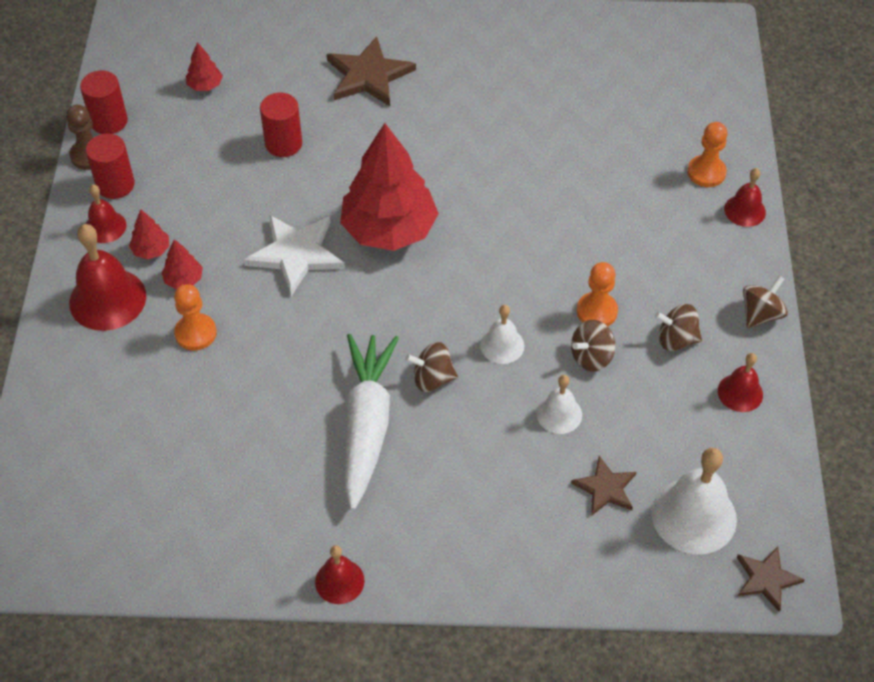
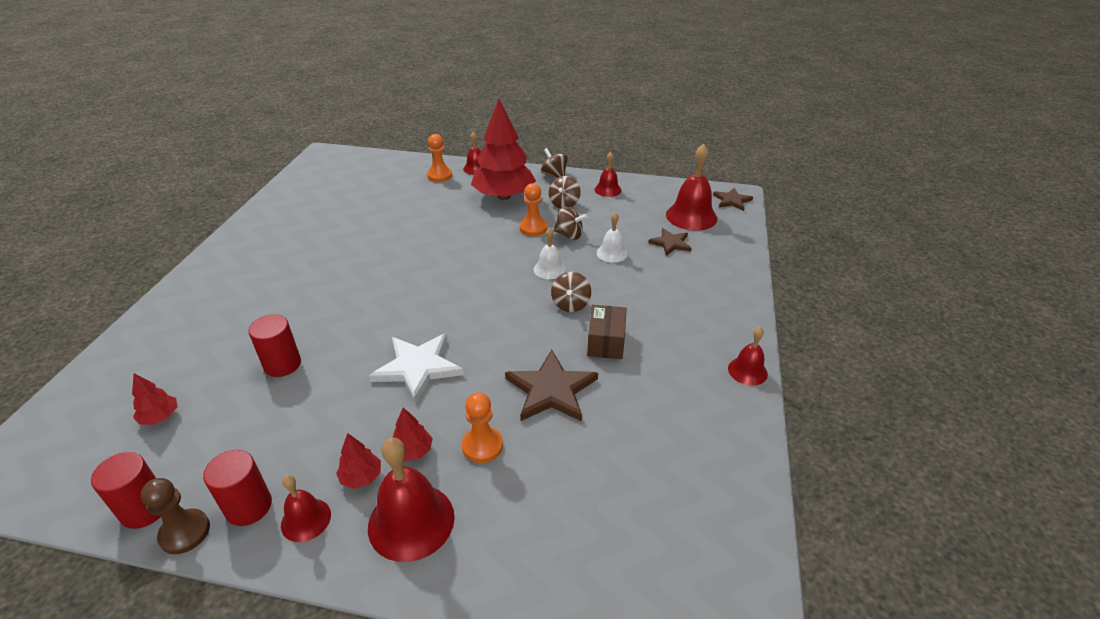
camera: 80 degrees left, 15 degrees down
brown star [327,36,416,106] -> brown star moved to [505,350,598,422]
red tree [340,123,439,251] -> red tree moved to [471,98,536,200]
white carrot [345,334,399,510] -> brown box [587,305,627,359]
brown spinning top [571,320,615,372] -> brown spinning top turned 45 degrees counterclockwise [554,207,588,240]
white bell [652,448,737,555] -> red bell [666,144,717,231]

